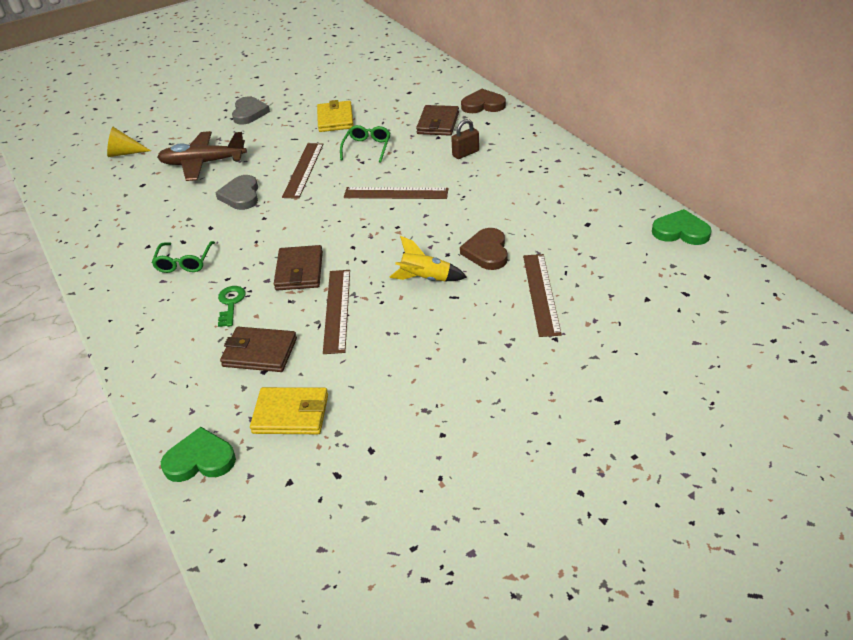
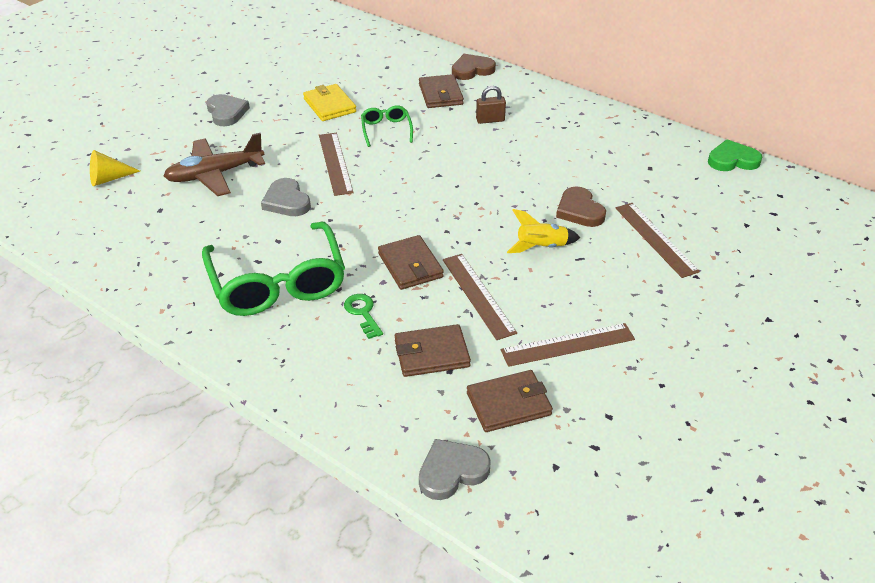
camera: 25 degrees left, 0 degrees up
green glasses [152,241,215,273] -> green glasses [202,222,345,316], size x2.15
green heart [161,427,236,482] -> grey heart [419,439,491,500]
yellow wallet [250,387,328,434] -> brown wallet [467,370,553,432]
brown ruler [344,187,449,199] -> brown ruler moved to [501,323,635,367]
brown padlock [451,119,479,159] -> brown padlock turned 45 degrees clockwise [476,86,506,124]

